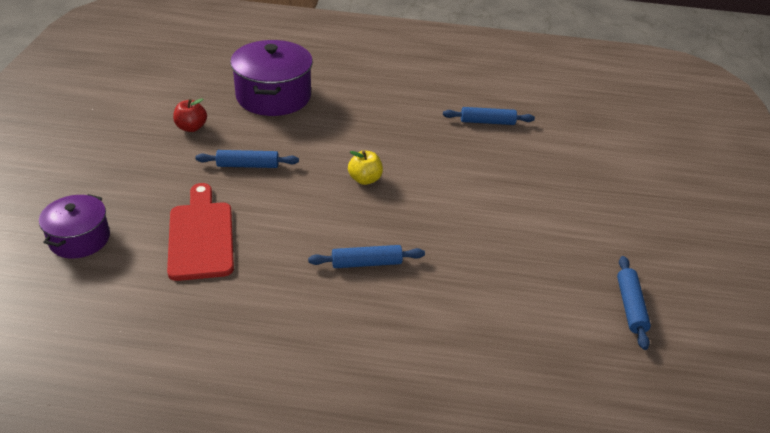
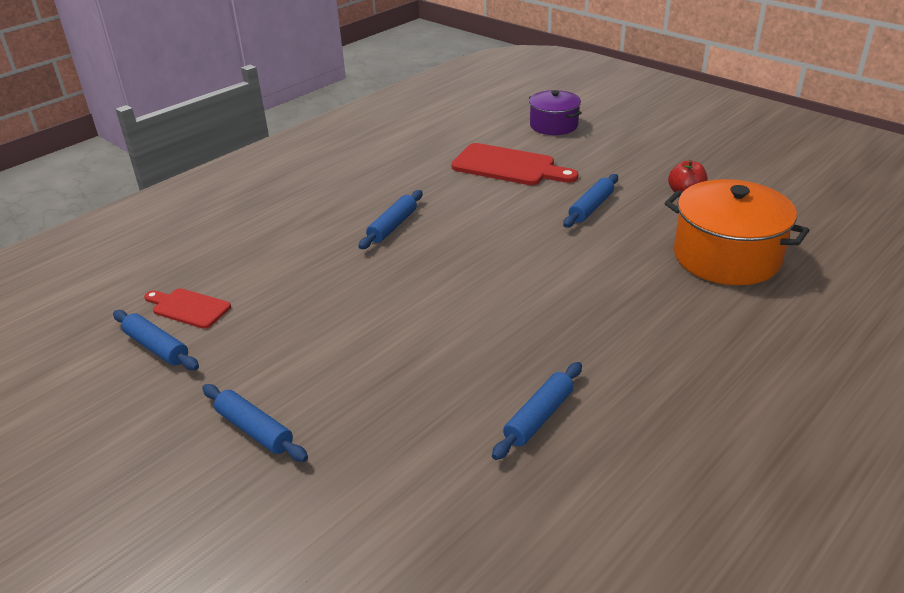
camera: 130 degrees right, 5 degrees down
purple pot [230,40,313,116] -> orange pot [665,179,809,285]
yellow apple [348,151,383,185] -> none
none -> red cutting board [144,288,231,329]
none -> blue rolling pin [202,384,308,462]

